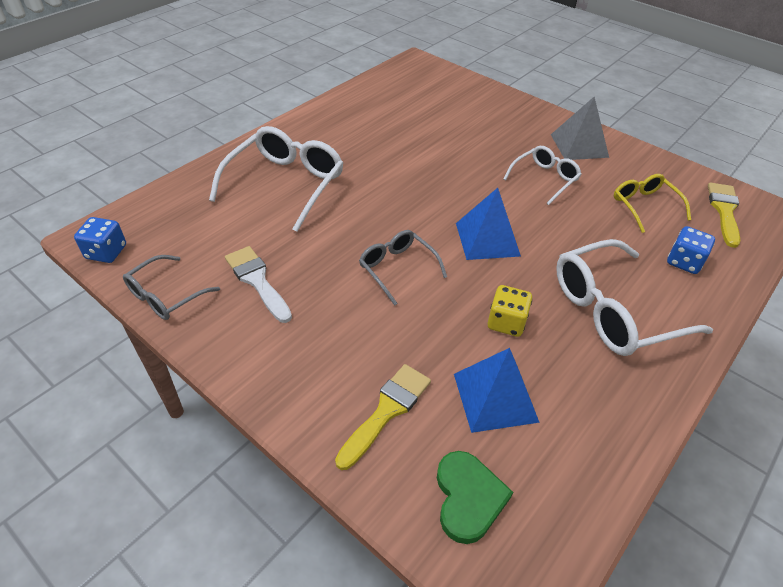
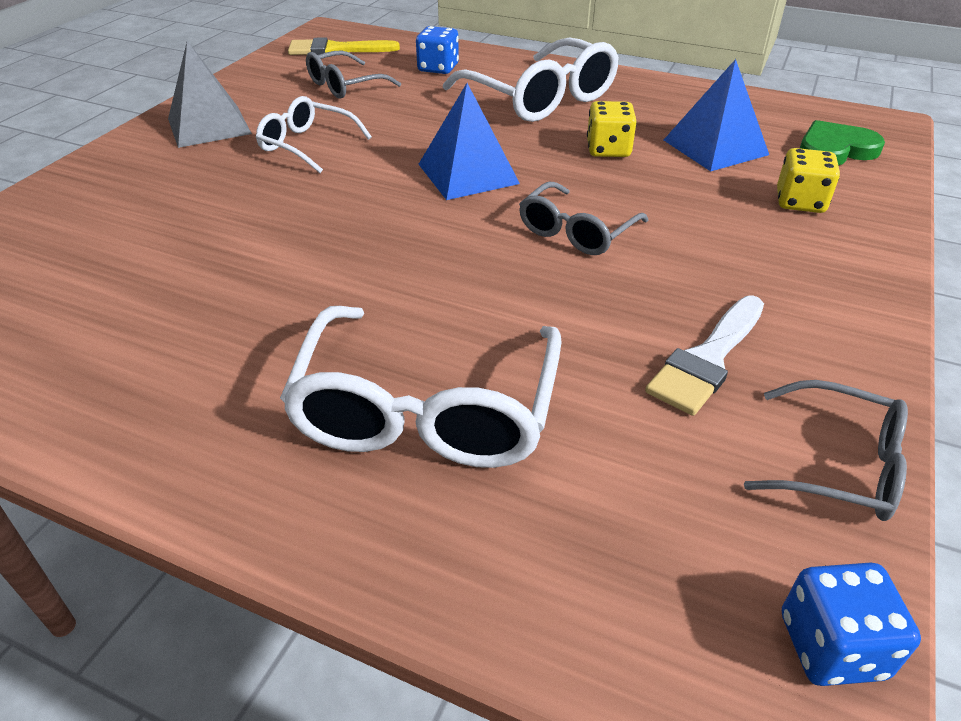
camera: 105 degrees left, 5 degrees down
white glasses [209,126,344,232] -> white glasses turned 90 degrees counterclockwise [280,306,561,468]
yellow brush [335,364,431,470] -> yellow dice [777,148,840,213]
yellow glasses [614,174,691,233] -> grey glasses [306,50,401,99]

